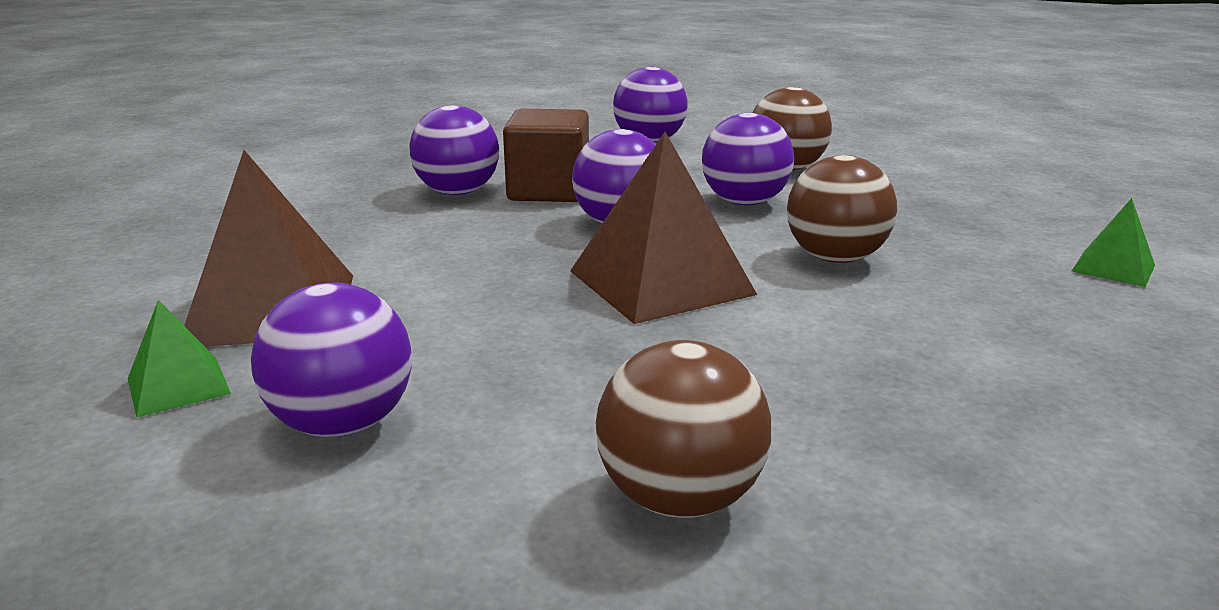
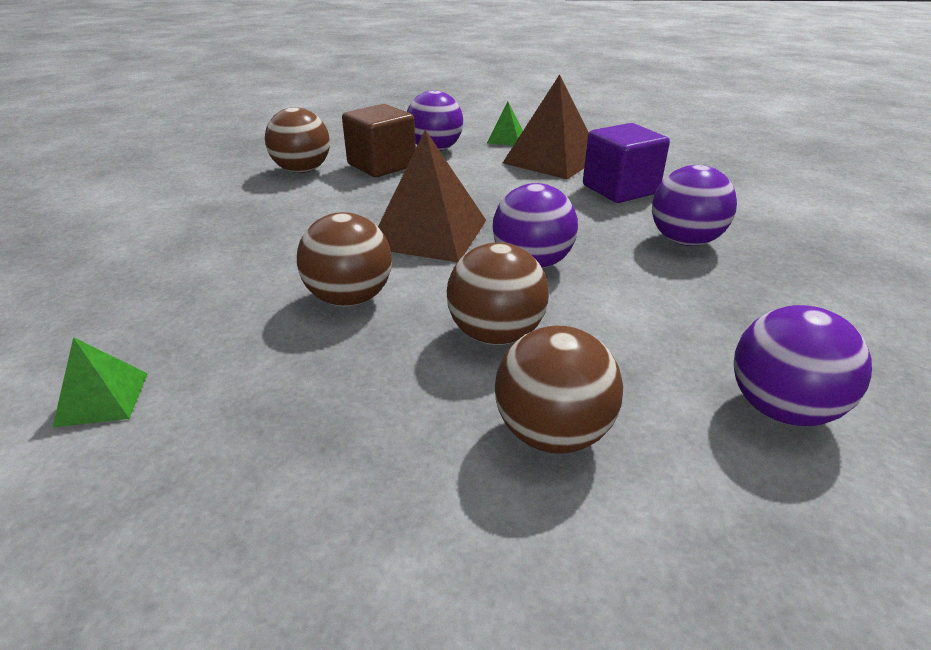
camera: 135 degrees right, 10 degrees up
brown cube [503,109,589,202] -> brown cube moved to [342,104,416,177]
purple ball [702,113,794,205] -> brown ball [447,242,549,345]
none -> purple cube [583,123,670,203]

